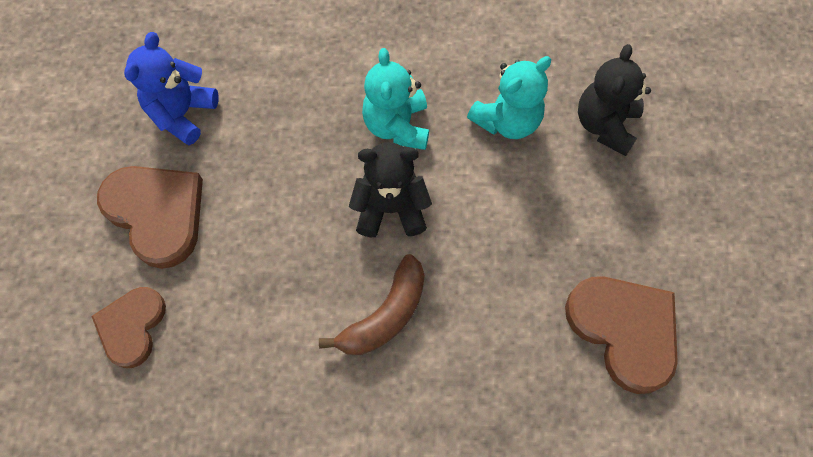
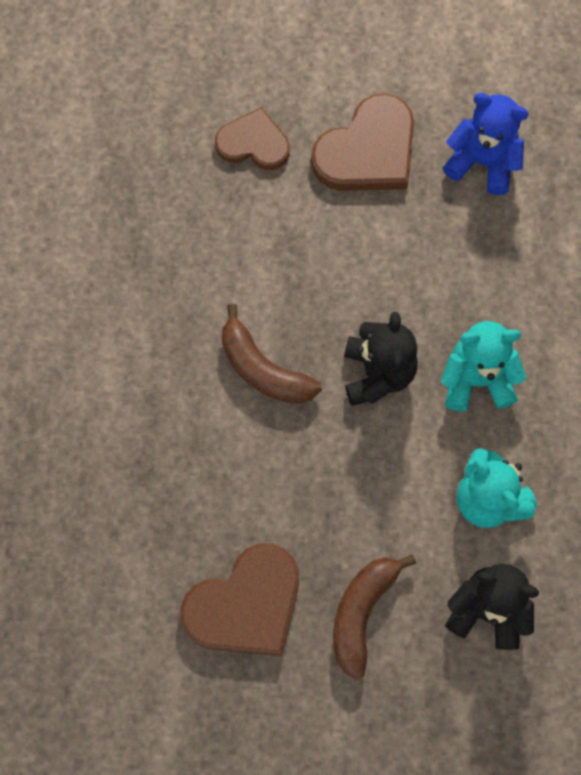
camera: 90 degrees right, 5 degrees up
none -> brown banana [333,554,416,680]

